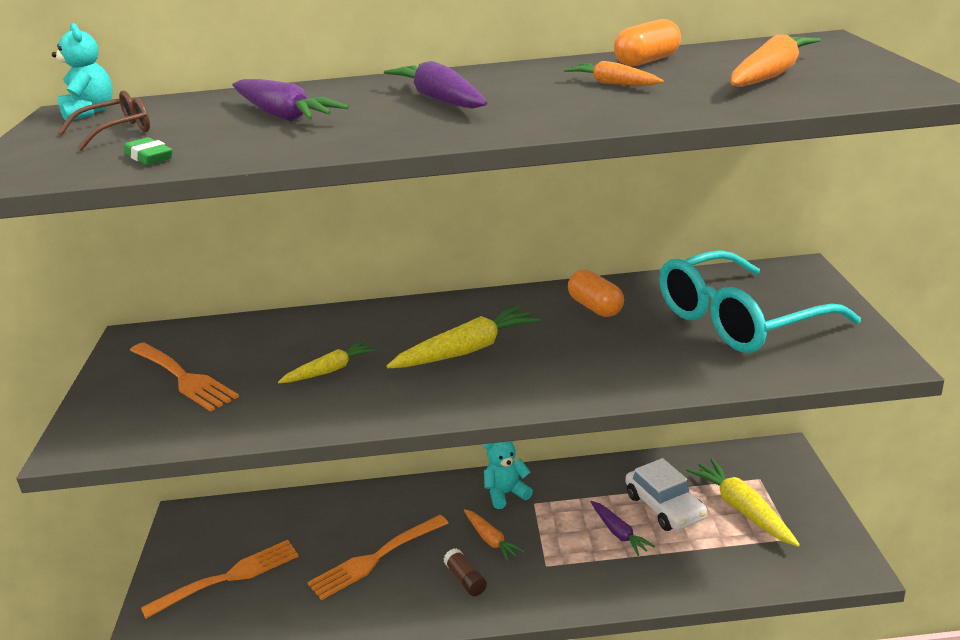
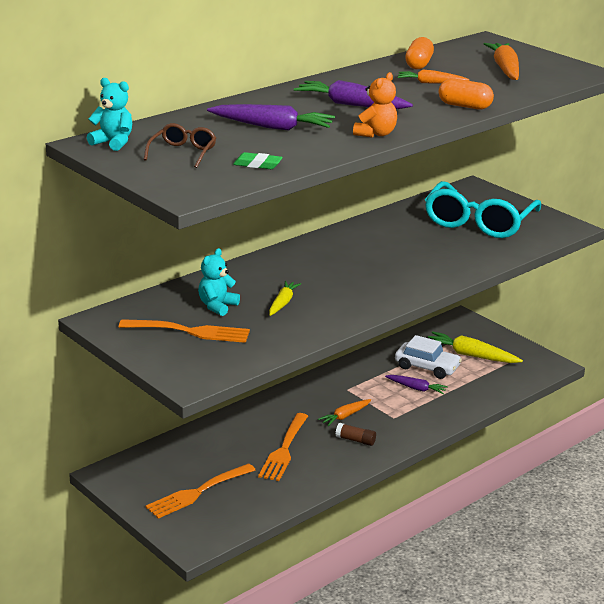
camera: 40 degrees left, 0 degrees up
orange fork [141,540,299,619] -> orange fork turned 150 degrees counterclockwise [145,463,255,519]
yellow carrot [387,306,540,368] -> none
orange carrot [464,509,525,562] -> orange carrot turned 120 degrees clockwise [318,399,371,426]
turquoise teddy bear [484,441,533,509] -> turquoise teddy bear moved to [198,248,240,316]
orange capsule [568,270,624,317] -> orange capsule moved to [439,78,494,109]
none -> orange teddy bear [353,72,397,138]

